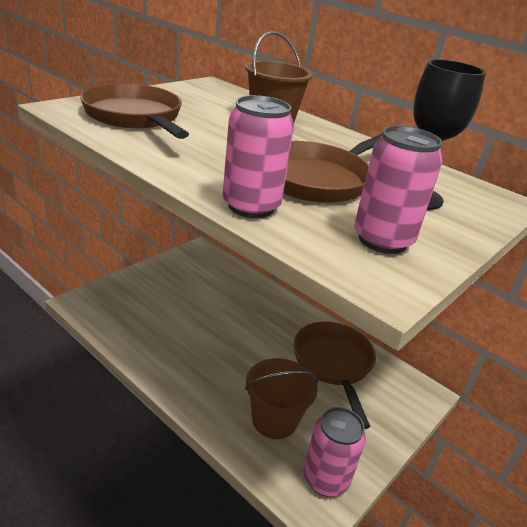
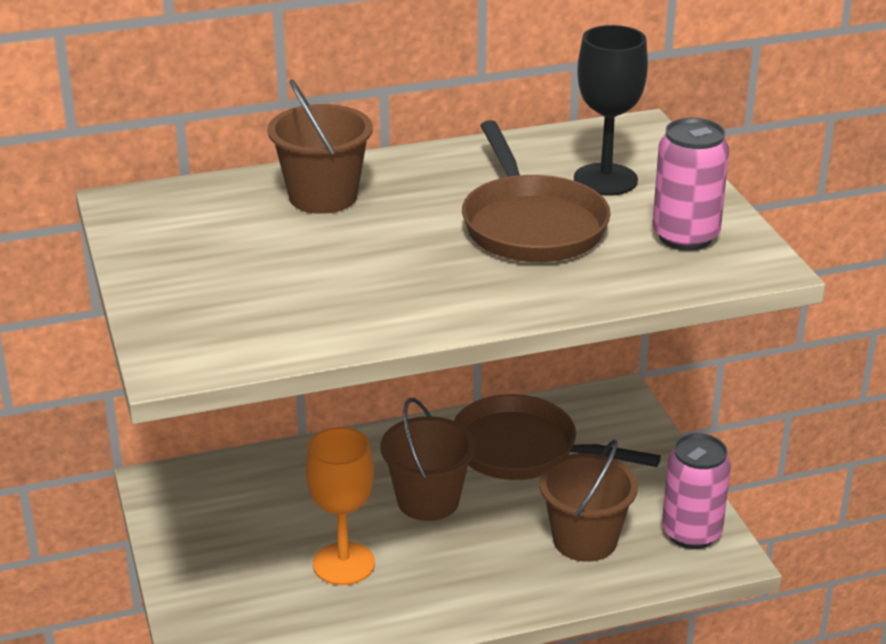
camera: 55 degrees left, 0 degrees up
brown pan [80,83,189,139] -> none
pink can [223,95,294,218] -> none
none -> orange goblet [306,427,375,585]
none -> brown bucket [380,398,476,521]

